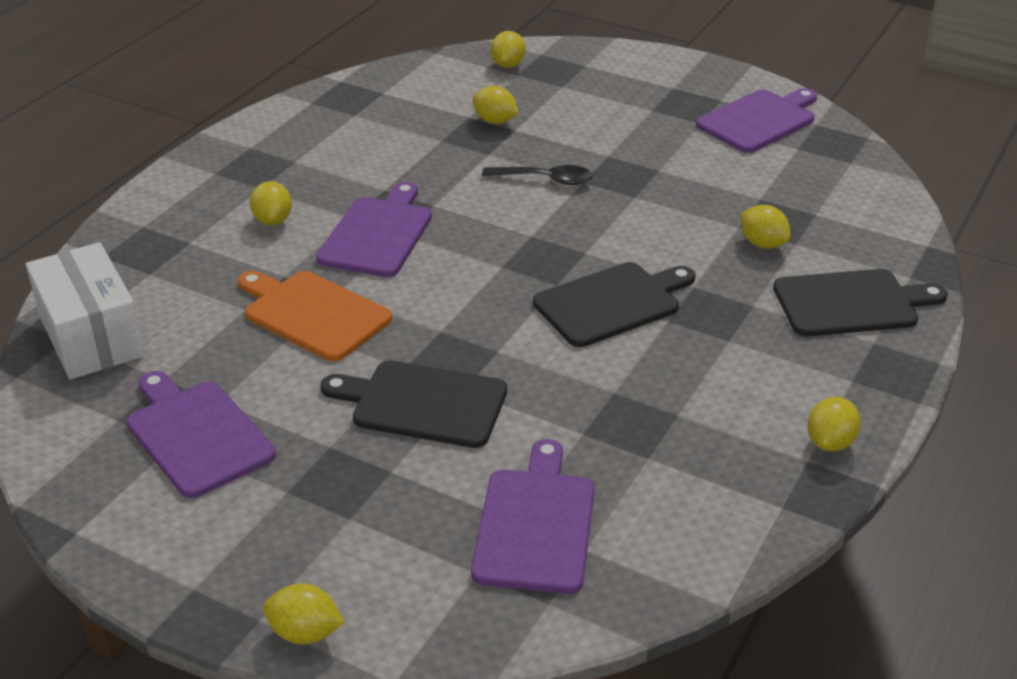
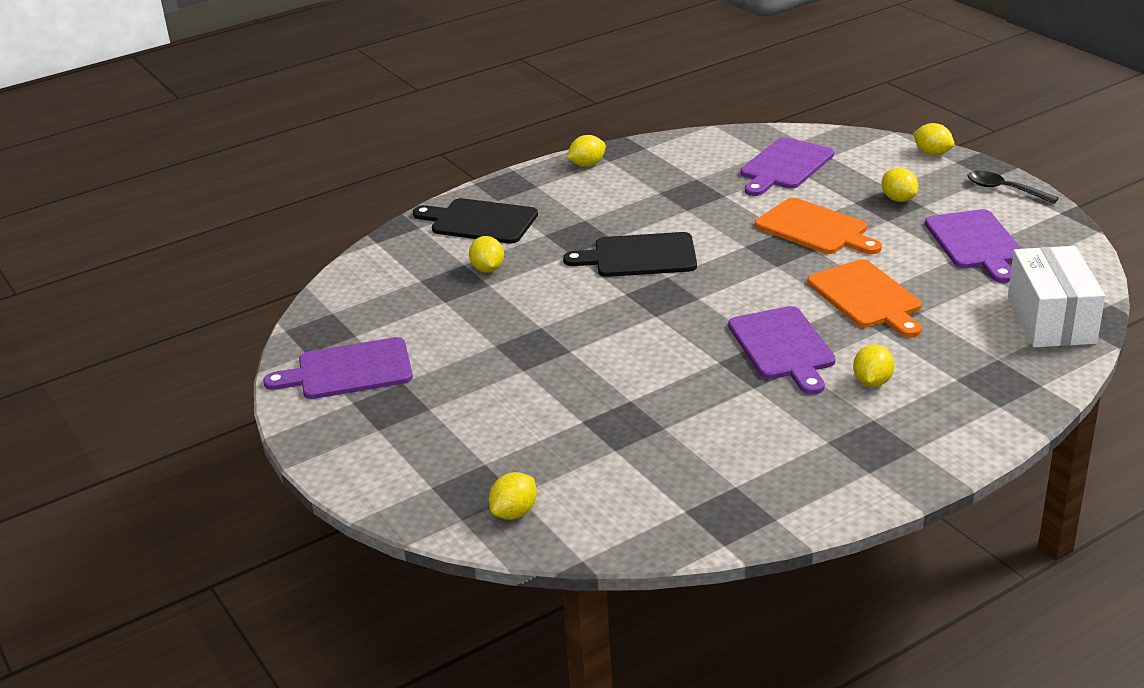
camera: 150 degrees left, 5 degrees down
purple cutting board [316,182,432,277] -> purple cutting board turned 60 degrees counterclockwise [728,306,836,395]
black cutting board [320,360,507,448] -> orange cutting board [755,198,882,254]
yellow lemon [472,86,519,124] -> yellow lemon moved to [882,167,918,202]
black spoon [482,165,593,185] -> black spoon moved to [967,171,1059,204]

